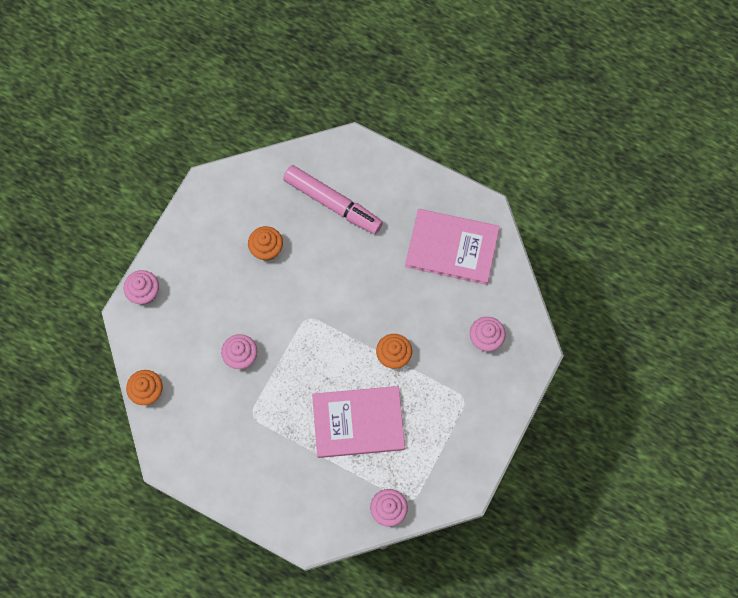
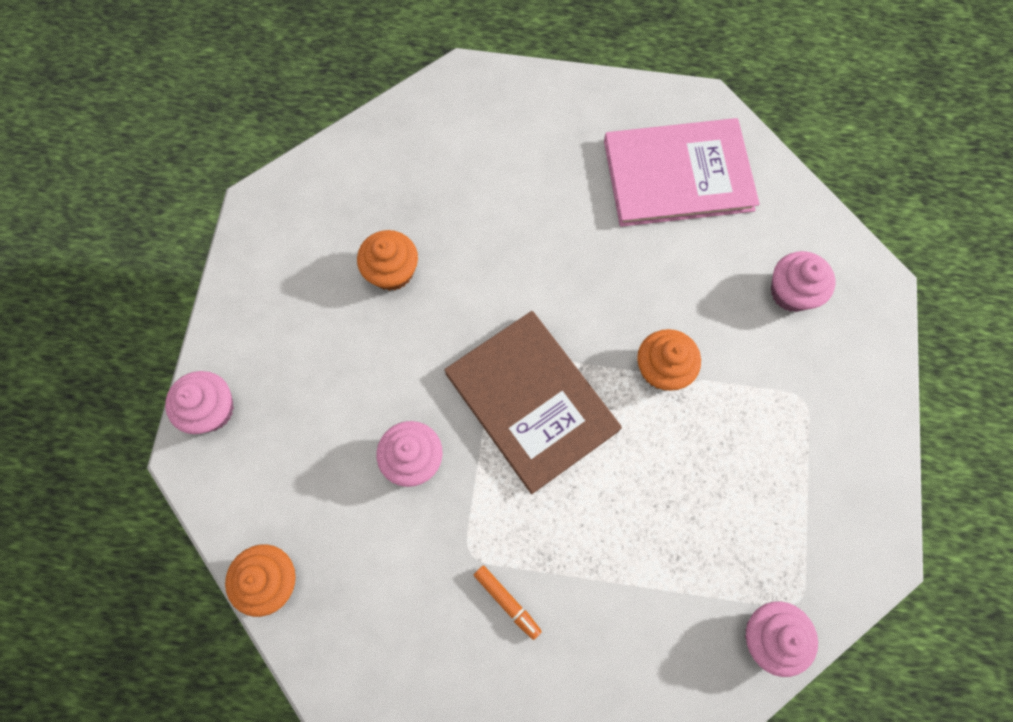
camera: 20 degrees left, 0 degrees up
pink marker [283,165,383,234] -> none
pink book [312,386,405,458] -> none
none -> brown book [444,311,622,494]
none -> orange marker [474,565,542,640]

